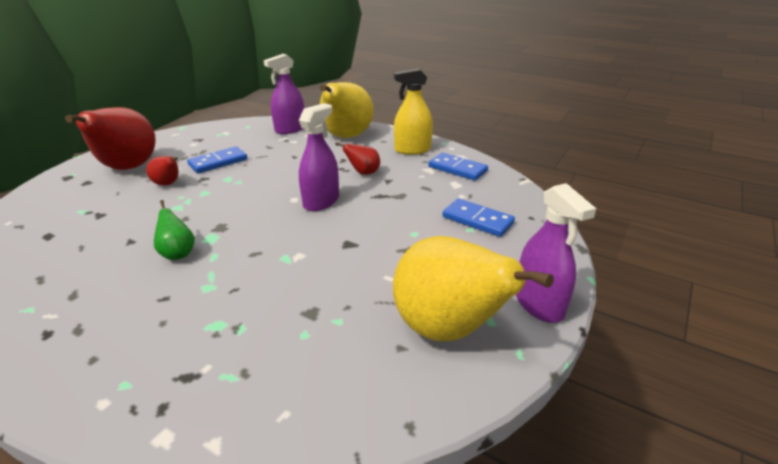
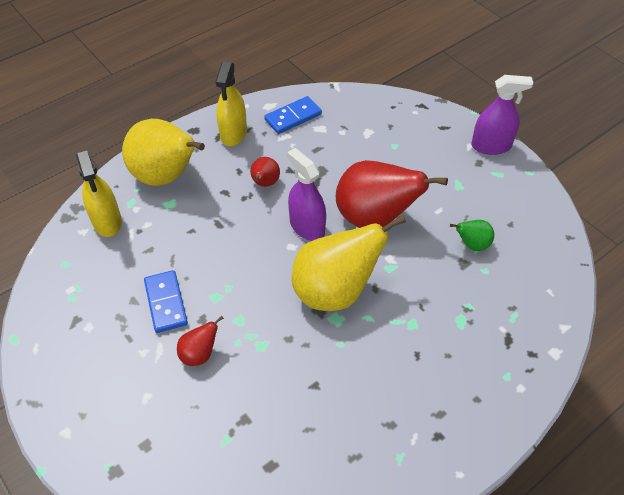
camera: 70 degrees left, 20 degrees up
red pear [65,107,156,170] -> red pear moved to [336,160,448,228]
green pear [154,200,195,260] -> green pear moved to [450,220,494,251]
purple spray bottle [264,54,304,134] -> yellow spray bottle [76,151,122,237]
yellow pear [393,236,554,342] -> yellow pear moved to [292,215,406,311]
blue domino [443,199,515,237] -> none

